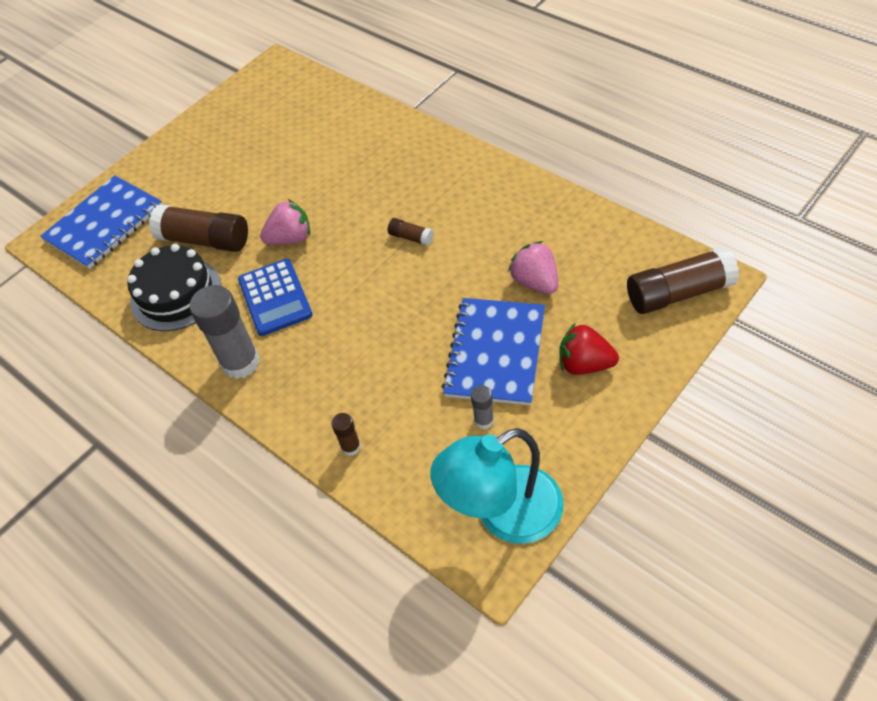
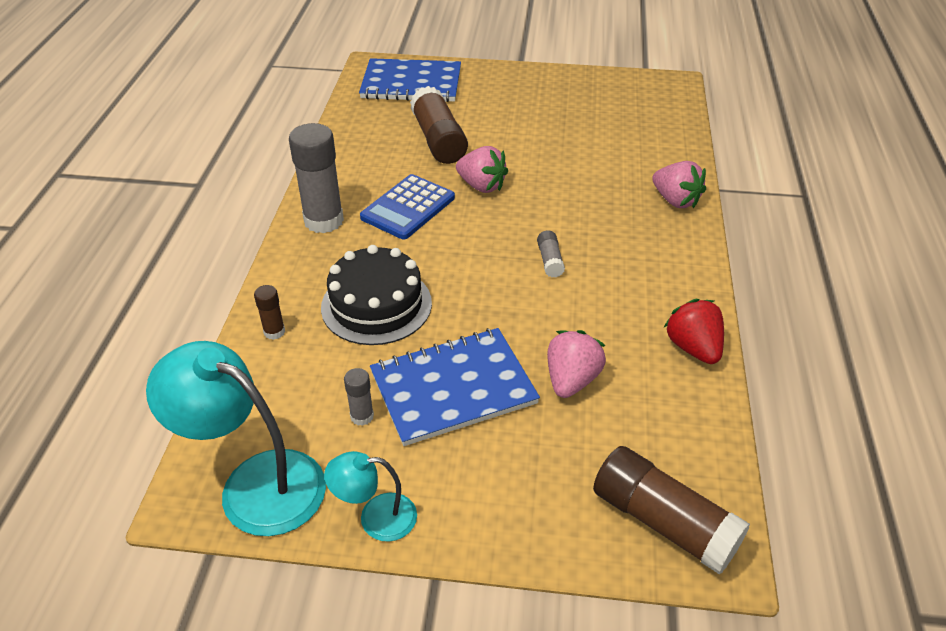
camera: 50 degrees right, 10 degrees down
black cake [127,244,222,331] -> black cake moved to [321,245,432,345]
brown glue stick [388,218,434,246] -> grey glue stick [537,230,565,278]
red strawberry [560,323,619,375] -> red strawberry moved to [664,299,724,364]
none -> turquoise lamp [324,451,417,542]
none -> pink strawberry [652,161,706,208]

